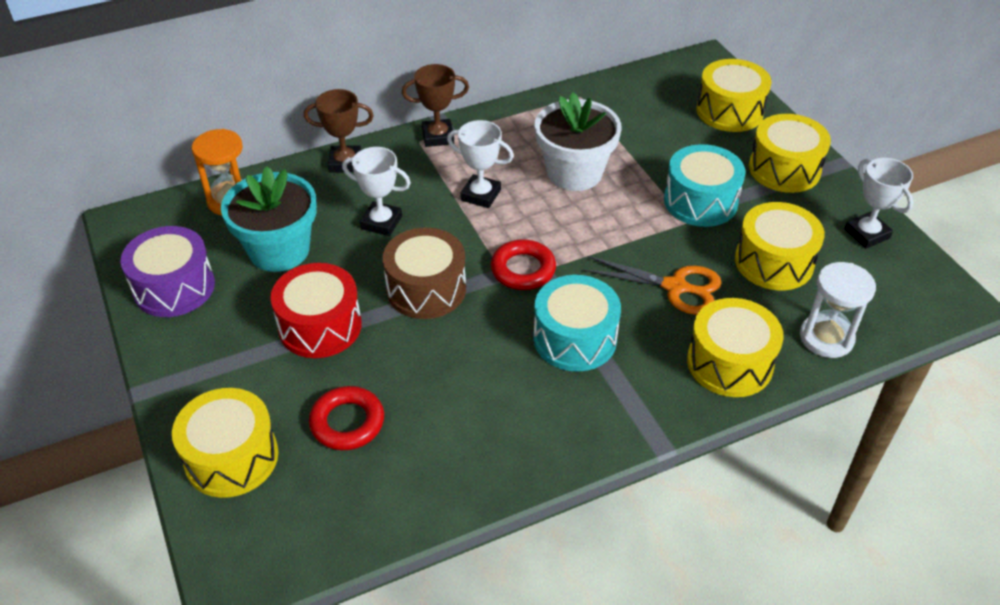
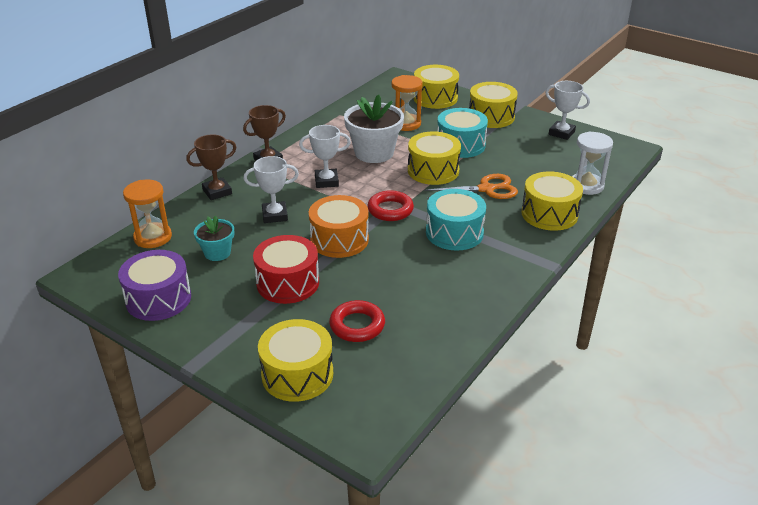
camera: 30 degrees left, 10 degrees down
turquoise flower pot [221,166,317,272] -> turquoise flower pot [194,215,234,261], size x0.56
brown drum [382,228,466,319] -> orange drum [309,195,369,258]
yellow drum [735,202,825,290] -> yellow drum moved to [408,131,461,185]
none -> orange hourglass [391,75,423,131]

